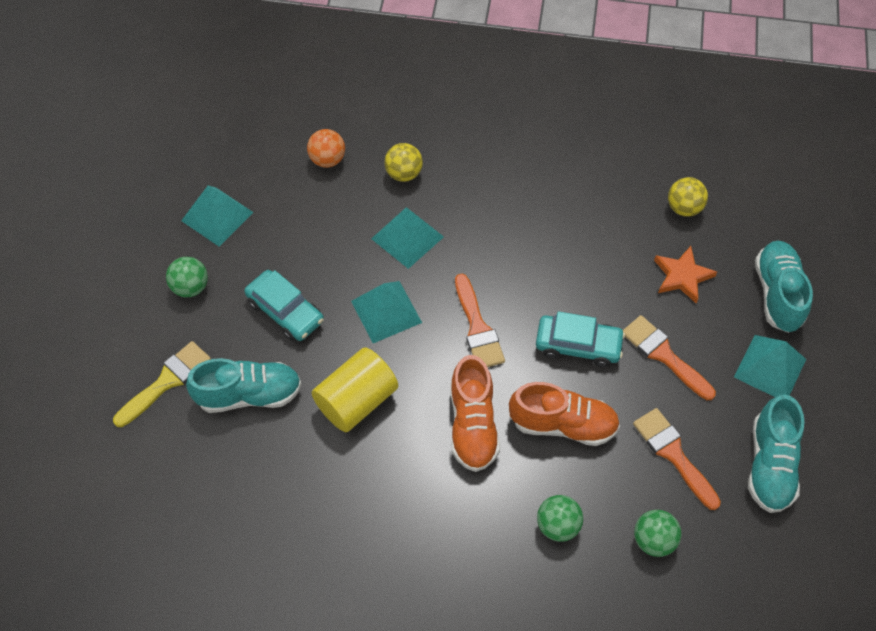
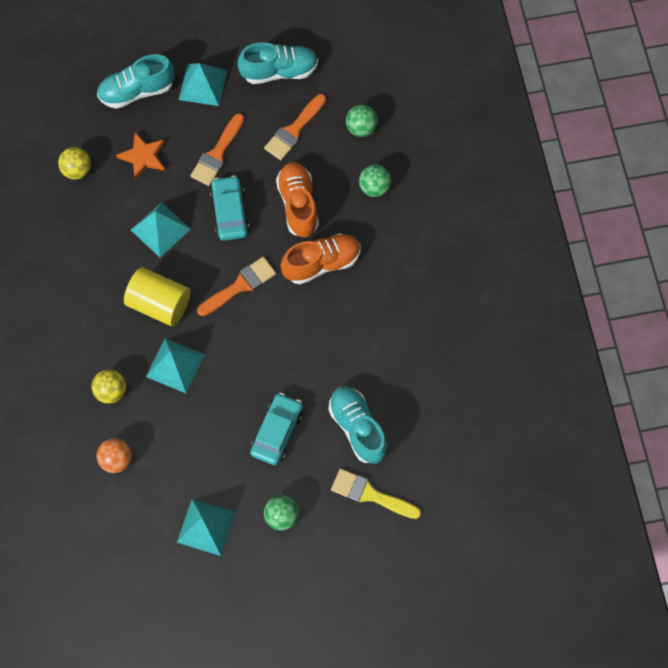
camera: 110 degrees left, 10 degrees up
yellow cylinder [312,347,398,432] -> yellow cylinder moved to [124,267,190,326]
turquoise pyramid [351,281,422,343] -> turquoise pyramid moved to [131,202,191,257]

